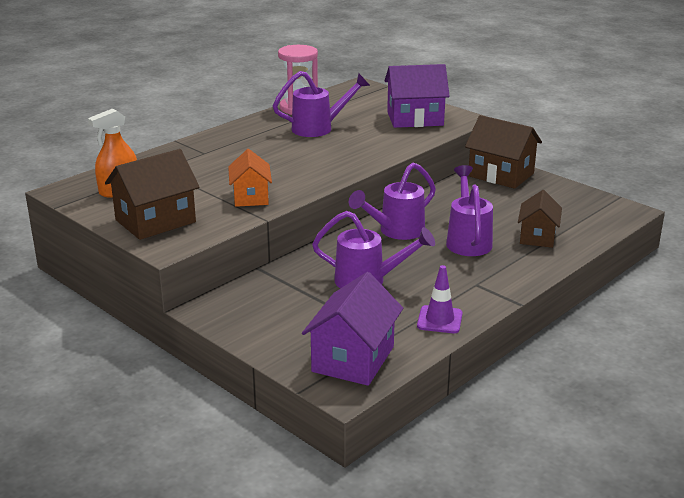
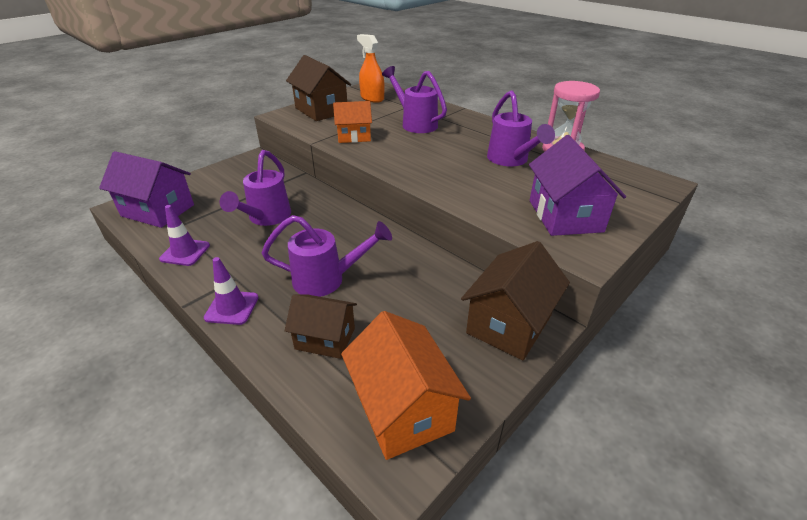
camera: 90 degrees right, 10 degrees up
purple watering can [349,162,436,240] -> purple watering can moved to [382,66,447,133]
none -> purple traffic cone [204,257,259,325]
none -> orange house [341,311,471,460]

